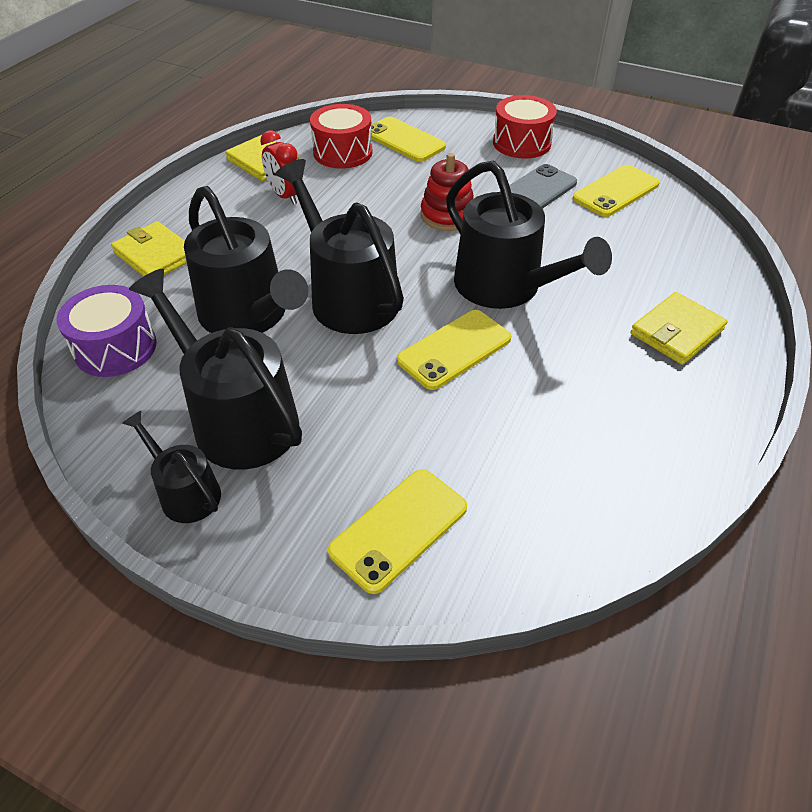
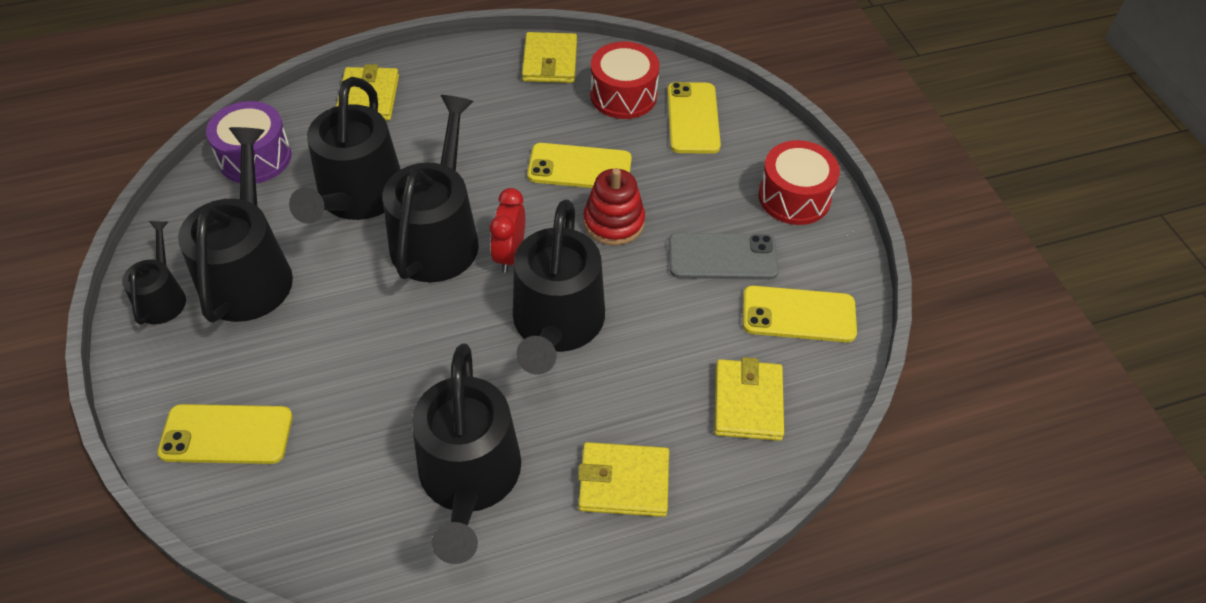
camera: 45 degrees right, 5 degrees up
red clock [260,130,297,205] -> red clock moved to [490,188,525,273]
yellow phone [397,310,511,390] -> yellow phone moved to [527,143,632,188]
none -> black watering can [412,343,521,564]
none -> yellow wallet [714,357,784,441]

